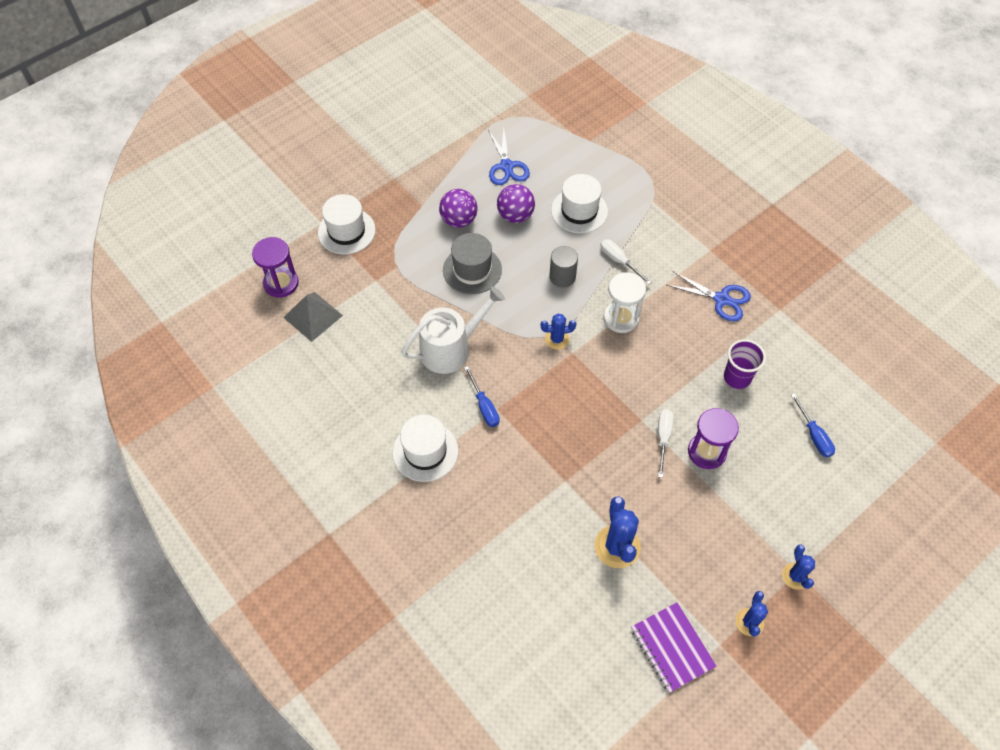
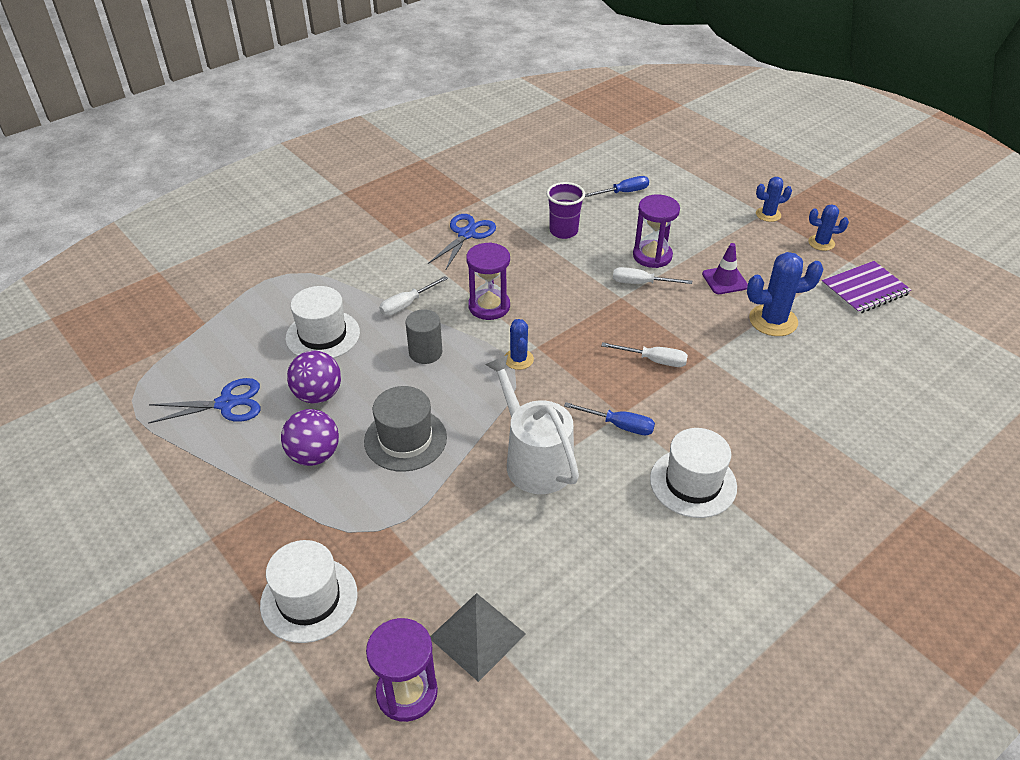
camera: 90 degrees left, 15 degrees down
blue screwdriver [464,366,500,427] -> blue screwdriver turned 45 degrees clockwise [564,402,655,435]
white hourglass [604,272,646,333] -> purple hourglass [466,242,510,320]
none -> white screwdriver [601,342,688,367]
none -> purple traffic cone [702,243,748,294]

